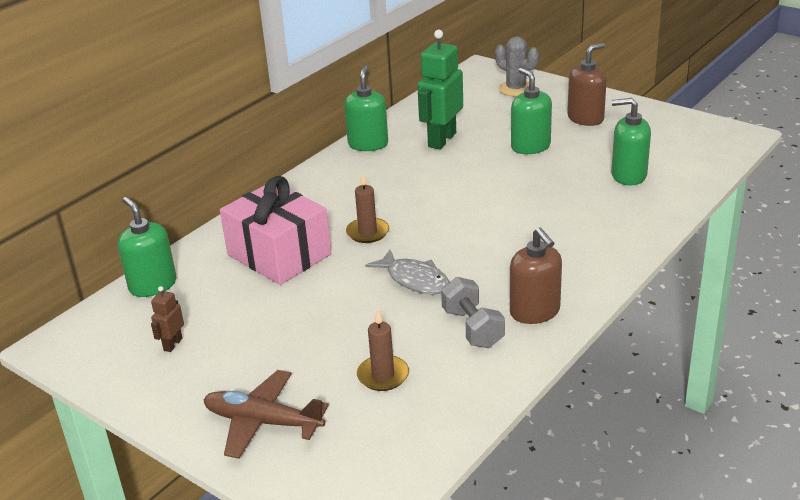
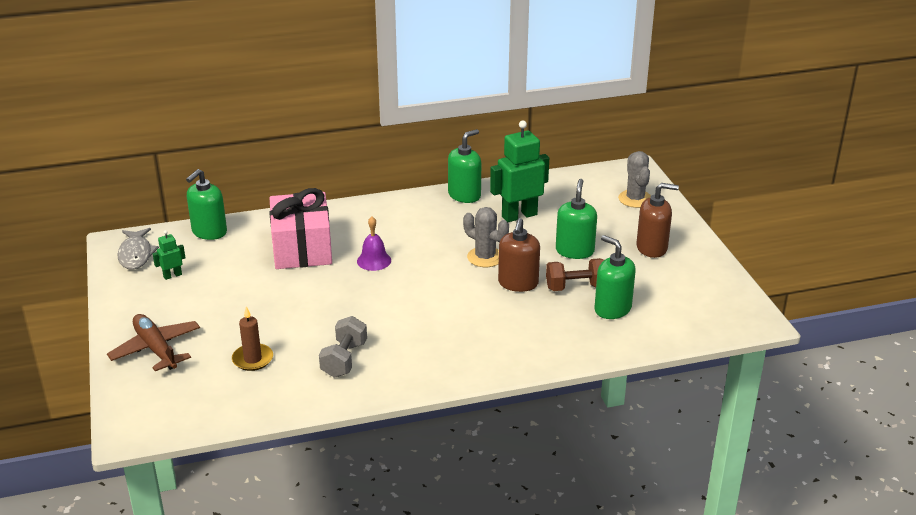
camera: 35 degrees right, 0 degrees up
green soap dispenser [118,197,176,297] -> green soap dispenser turned 150 degrees counterclockwise [186,169,227,240]
brown robot [151,286,184,352] -> green robot [153,230,185,280]
brown candle [346,173,389,243] -> purple bell [357,216,391,271]
grey fish [365,249,450,294] -> grey fish moved to [117,228,159,270]
brown soap dispenser [510,227,562,324] -> brown soap dispenser moved to [498,218,540,292]
none -> grey cactus [463,207,509,267]
none -> brown dumbbell [546,258,604,291]

